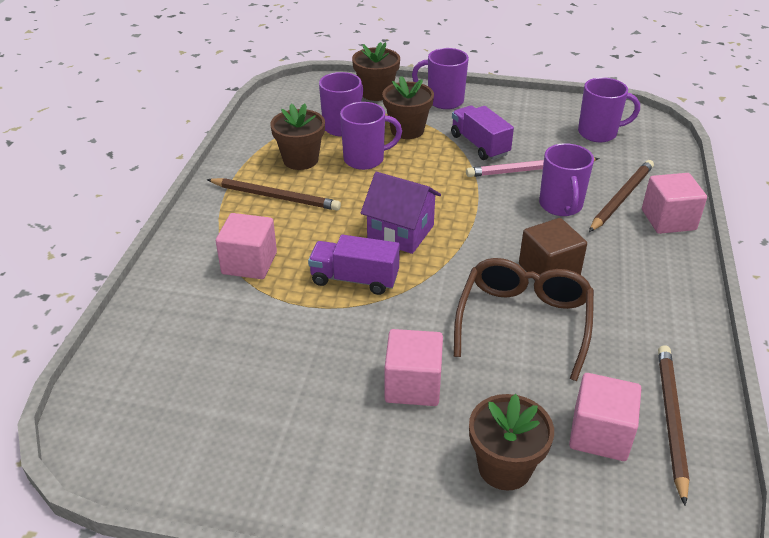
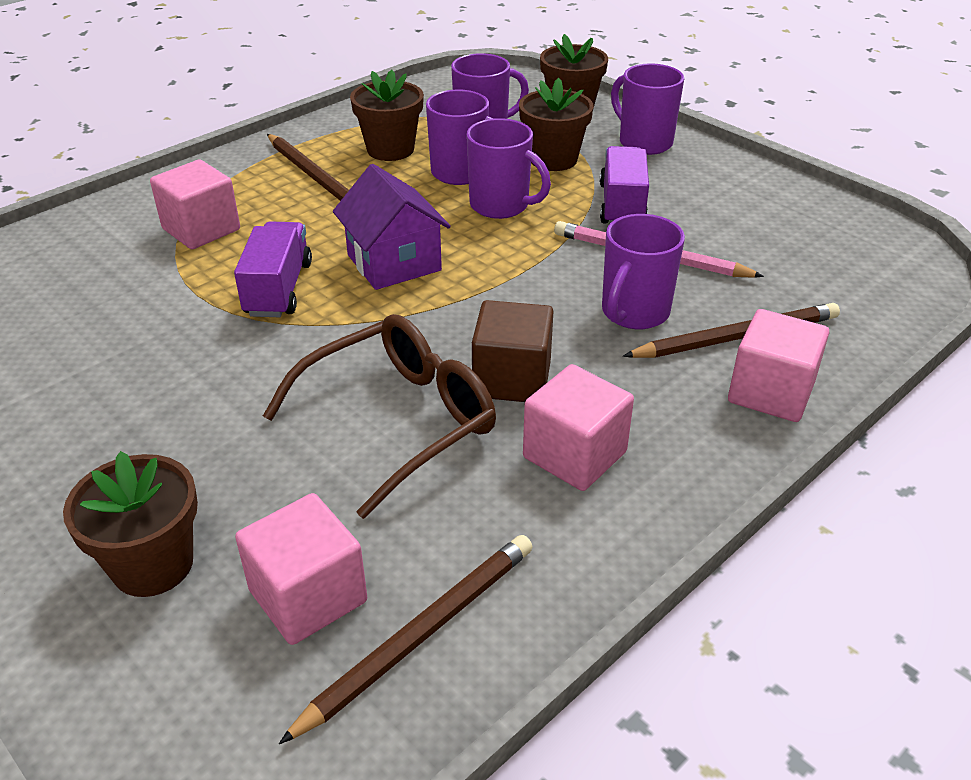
camera: 35 degrees right, 0 degrees up
purple truck [308,235,400,295] -> purple truck turned 45 degrees clockwise [234,221,312,317]
pink cube [385,329,443,406] -> pink cube moved to [523,364,634,491]
purple mug [578,77,640,142] -> purple mug moved to [466,118,551,219]

